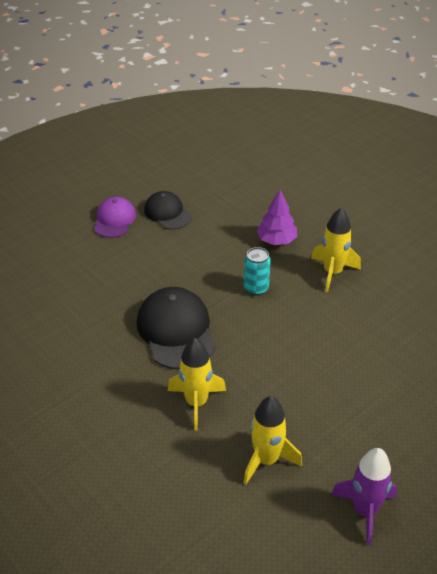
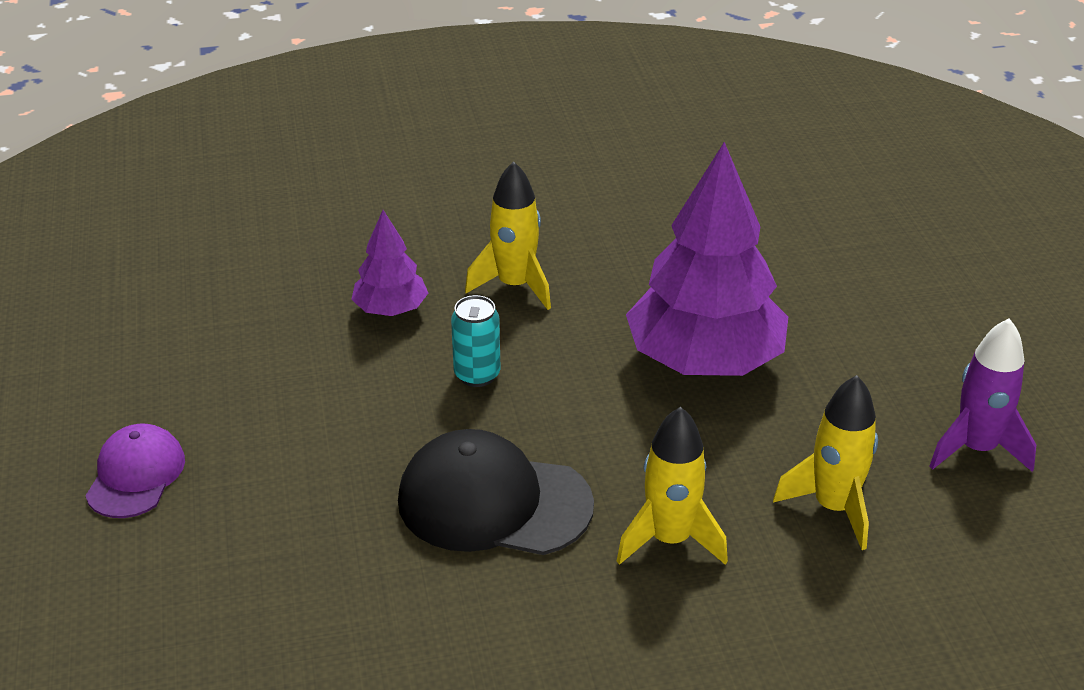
camera: 60 degrees left, 5 degrees down
purple cap [94,197,136,238] -> purple cap turned 60 degrees clockwise [85,424,185,518]
black cap [144,191,192,230] -> none
none -> purple tree [626,142,788,376]

